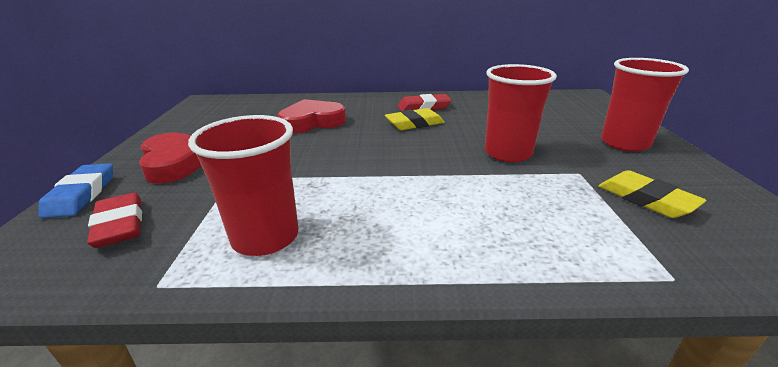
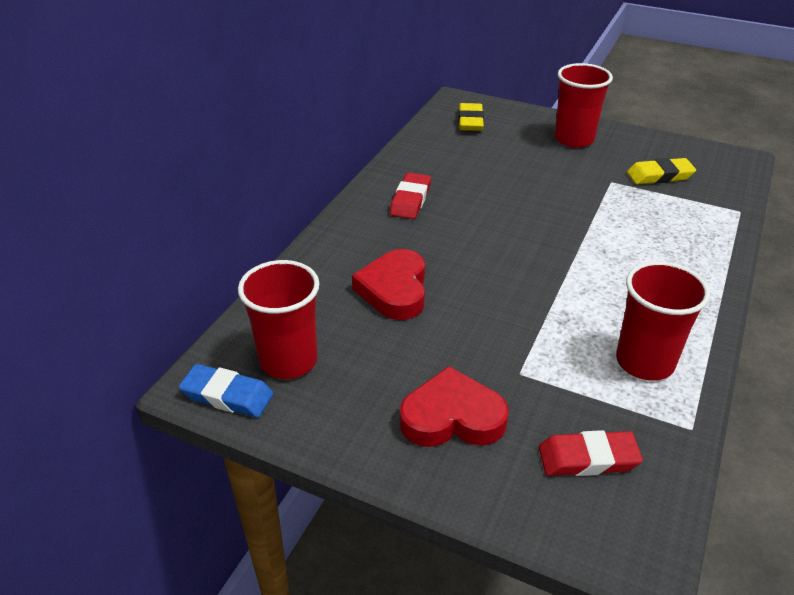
camera: 65 degrees left, 10 degrees up
blue eraser [38,163,113,218] -> blue eraser moved to [179,364,274,418]
yellow eraser [385,108,444,130] -> yellow eraser moved to [459,103,484,131]
red cup [485,64,557,162] -> red cup moved to [238,260,320,379]

